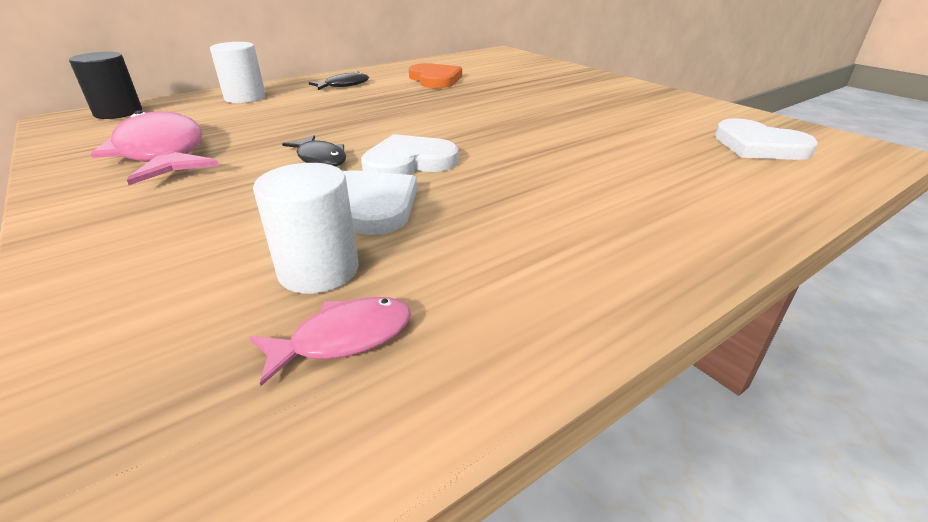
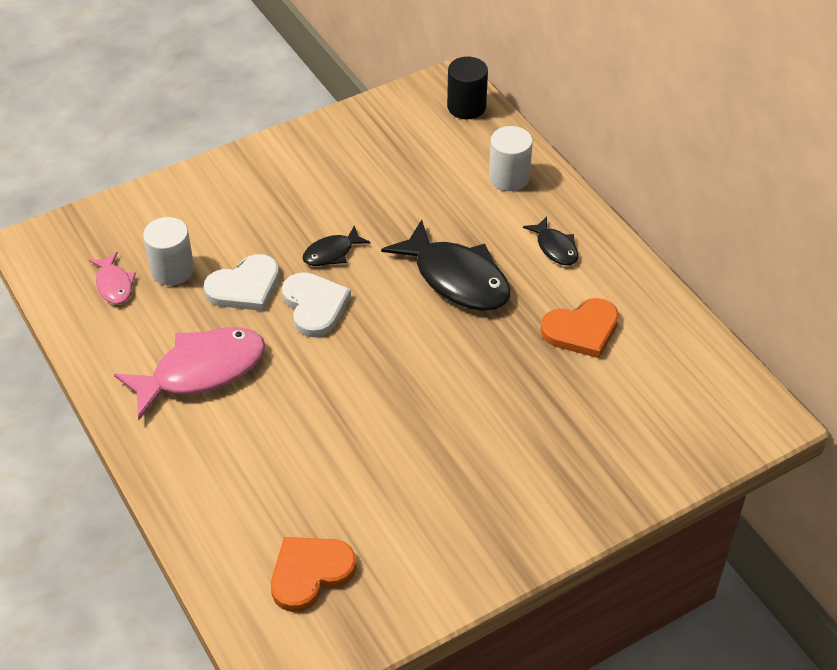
camera: 95 degrees right, 15 degrees up
pink fish [91,110,219,185] -> pink fish moved to [114,327,265,420]
white heart [715,118,818,160] -> orange heart [271,537,356,612]
none -> black fish [381,219,510,311]

